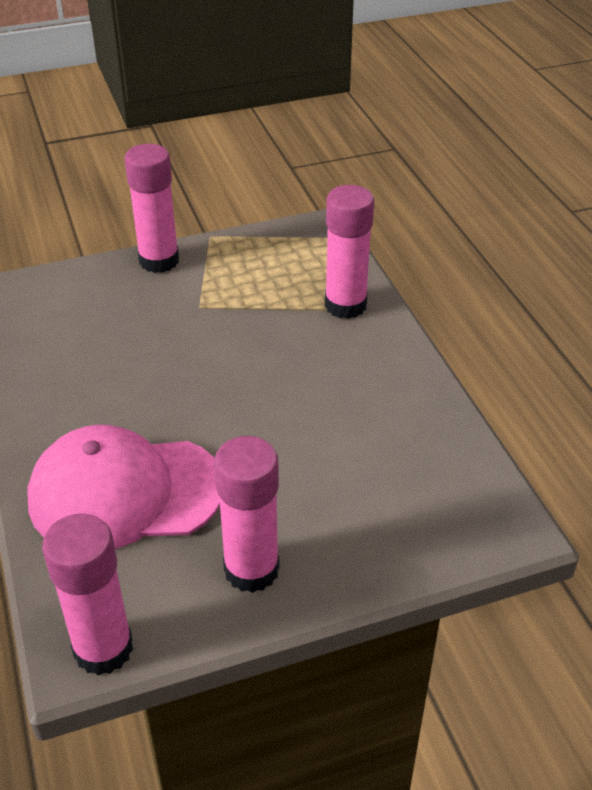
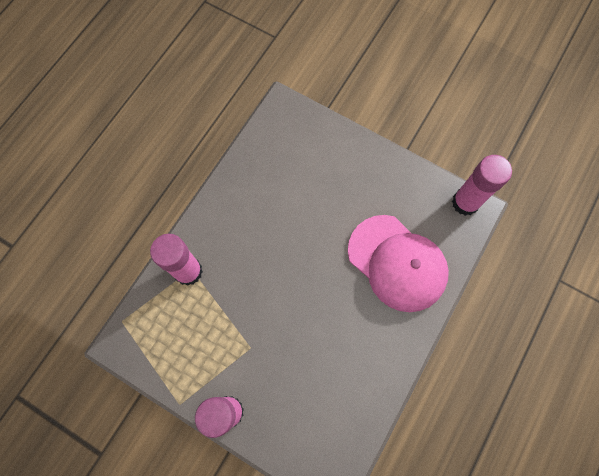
camera: 130 degrees left, 30 degrees up
pink glue stick [214,436,280,593] -> none

